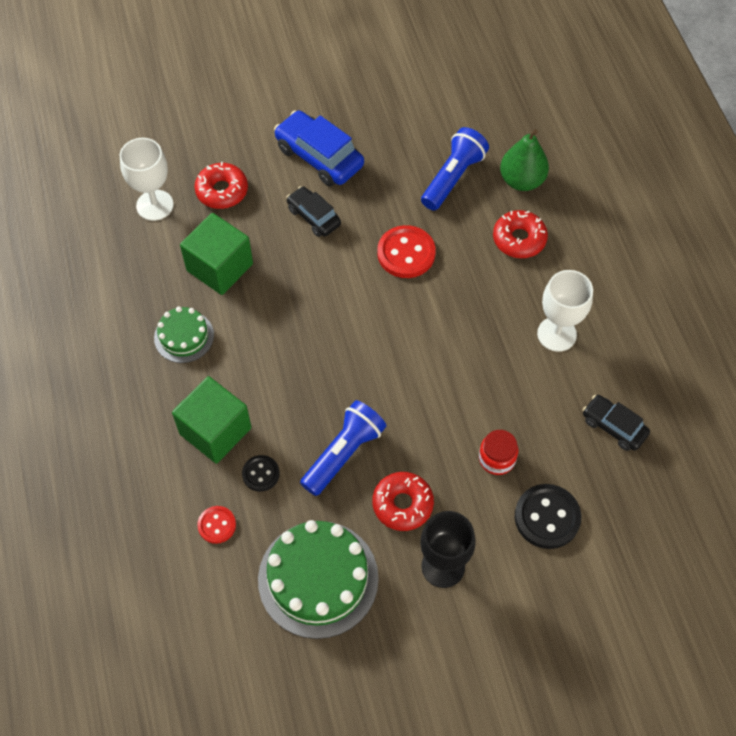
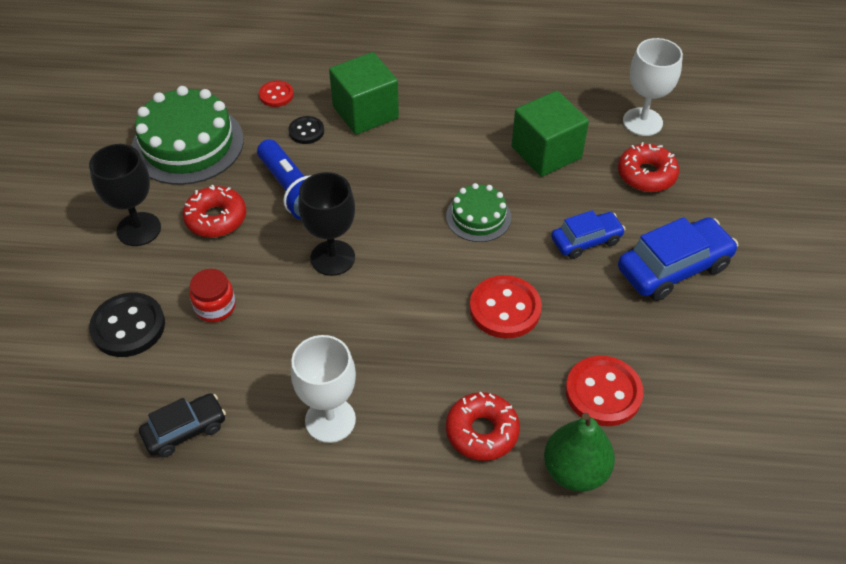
camera: 110 degrees right, 10 degrees down
green cake [154,306,214,363] -> green cake moved to [446,183,511,242]
black car [286,186,341,237] -> blue car [551,210,625,259]
blue flashlight [421,127,489,210] -> red button [565,356,644,426]
none -> black goblet [298,172,355,276]

